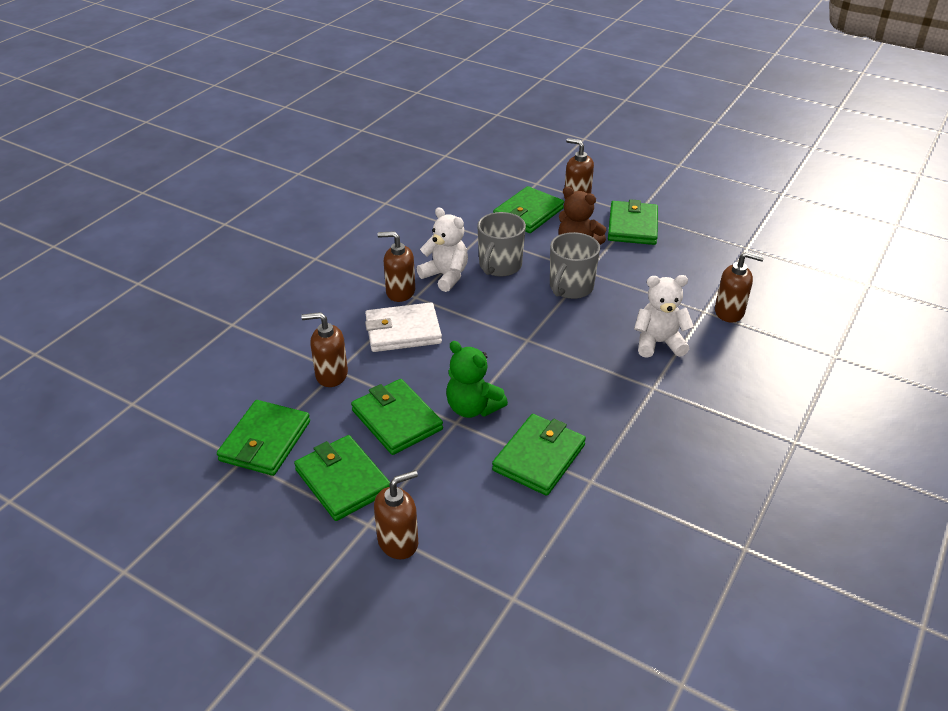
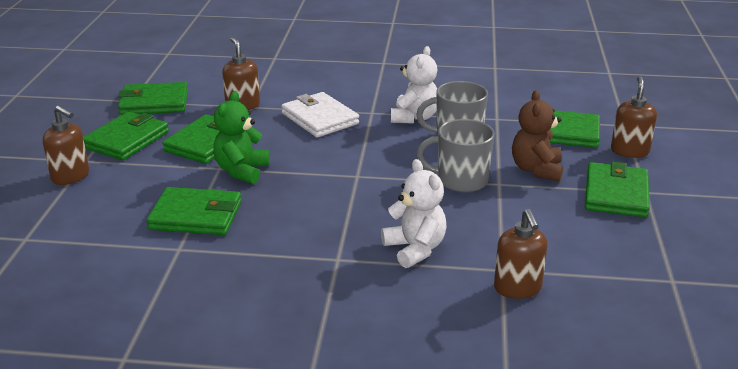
camera: 65 degrees right, 10 degrees down
brown soap dispenser [377,231,415,302] -> none
green wallet [608,199,658,245] -> green wallet turned 60 degrees counterclockwise [585,161,650,218]

